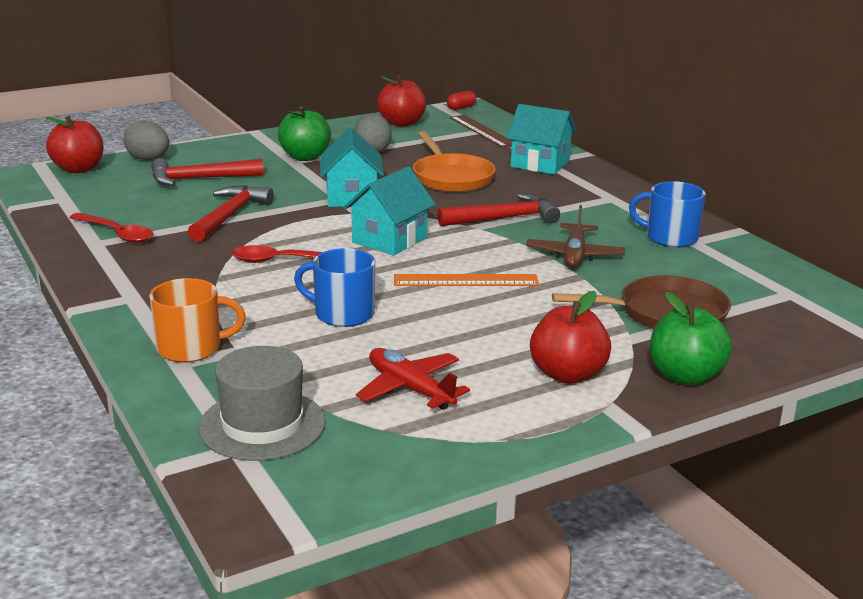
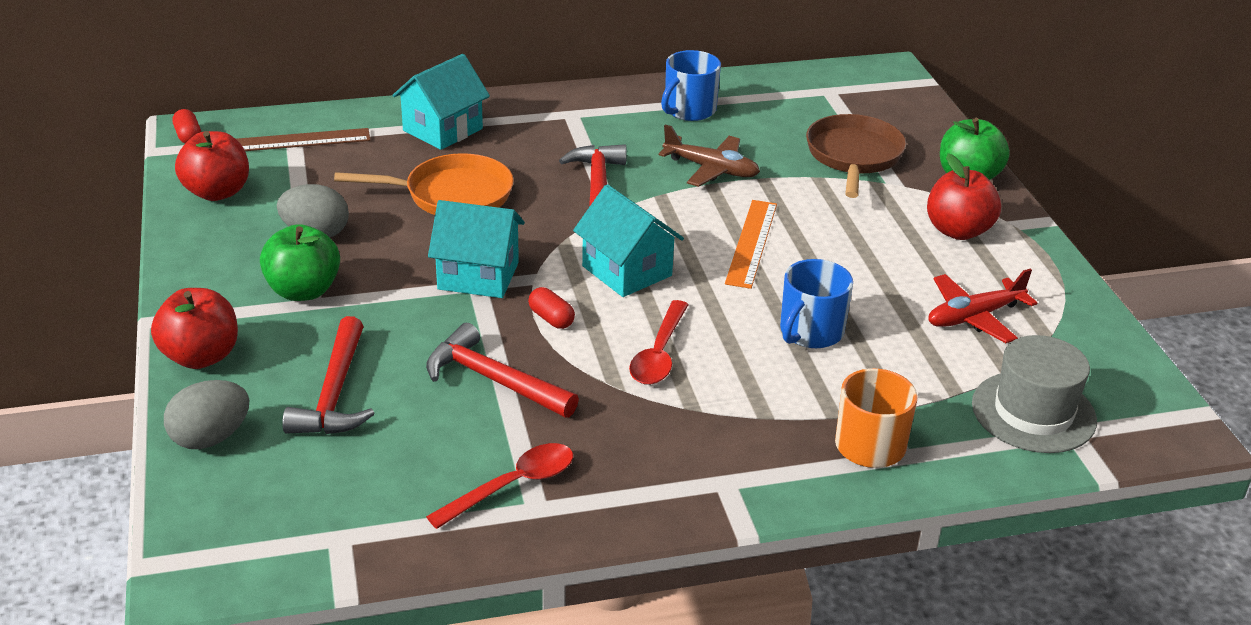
camera: 75 degrees left, 10 degrees up
red apple [45,116,103,173] -> red apple moved to [151,288,238,369]
none -> red capsule [528,287,575,329]

